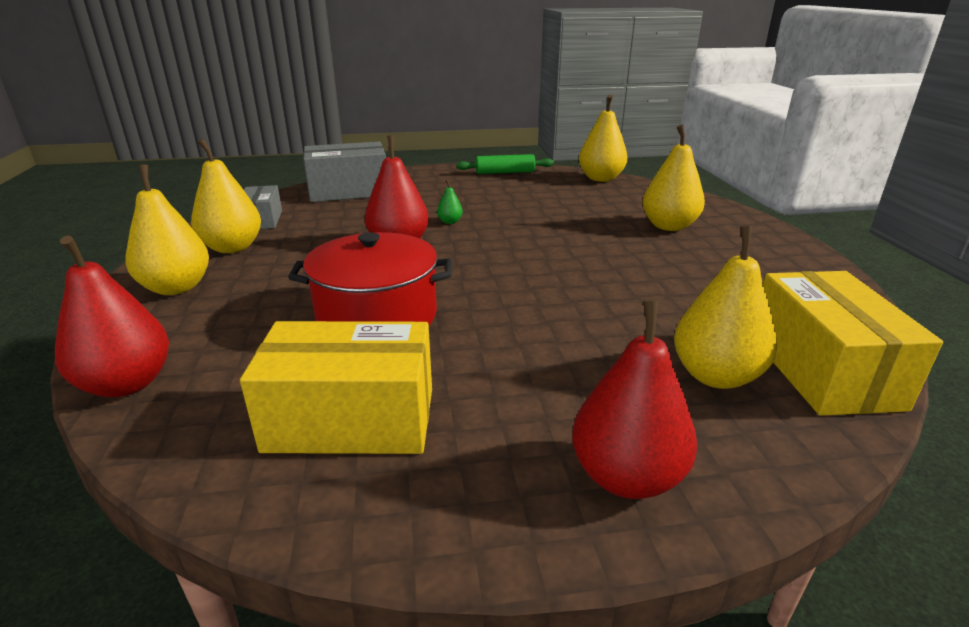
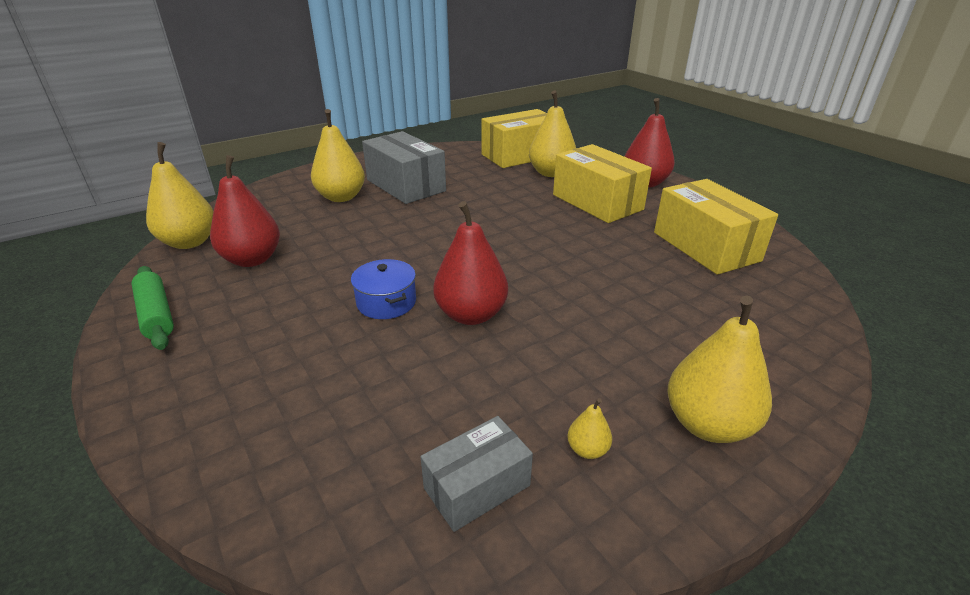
camera: 115 degrees left, 5 degrees up
red pear [55,236,169,398] -> red pear moved to [210,155,280,267]
yellow pear [191,139,261,253] -> yellow pear [567,398,612,459], size x0.45
red pot [288,232,452,325] -> none
grey box [303,142,386,202] -> grey box moved to [362,131,446,204]
green pear [437,179,463,224] -> blue pot [351,259,416,319]
none -> yellow box [553,144,652,223]

